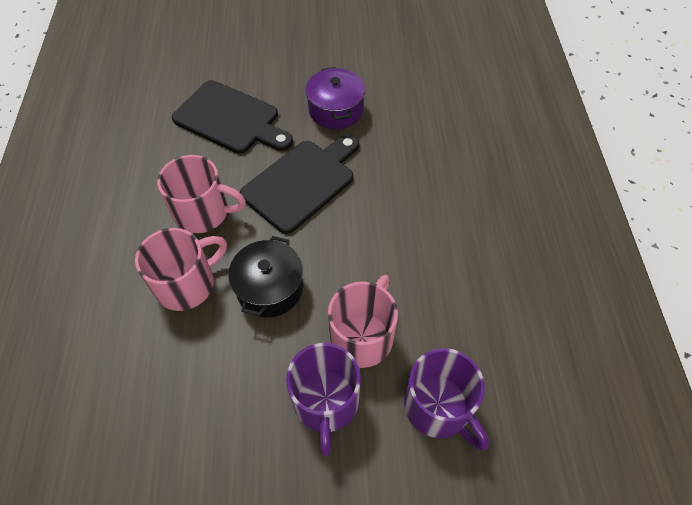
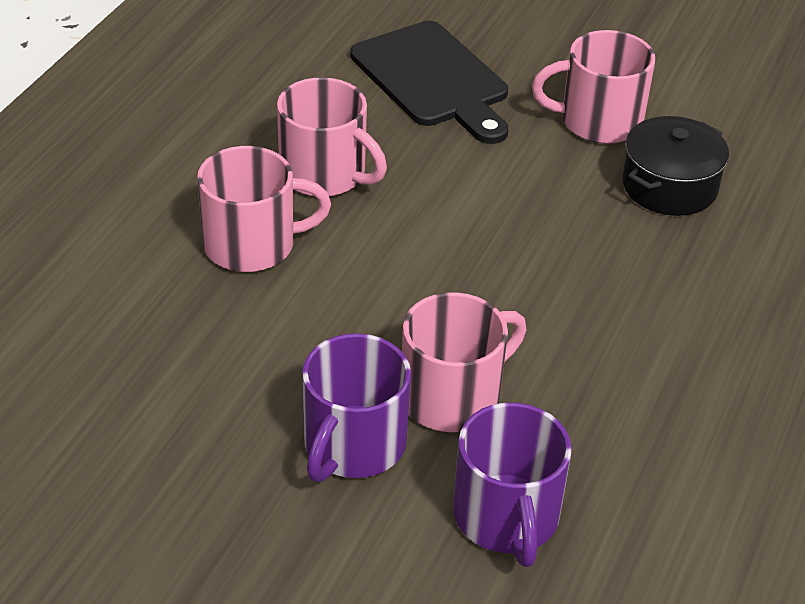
camera: 25 degrees right, 15 degrees down
black pot [228,236,303,317] -> black pot moved to [622,116,729,216]
black cutting board [240,134,359,234] -> none
purple pot [305,67,365,129] -> pink mug [532,30,655,144]

